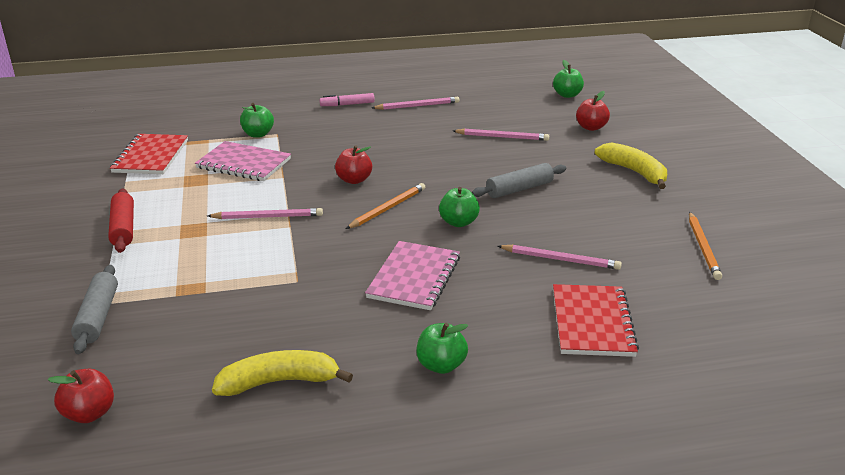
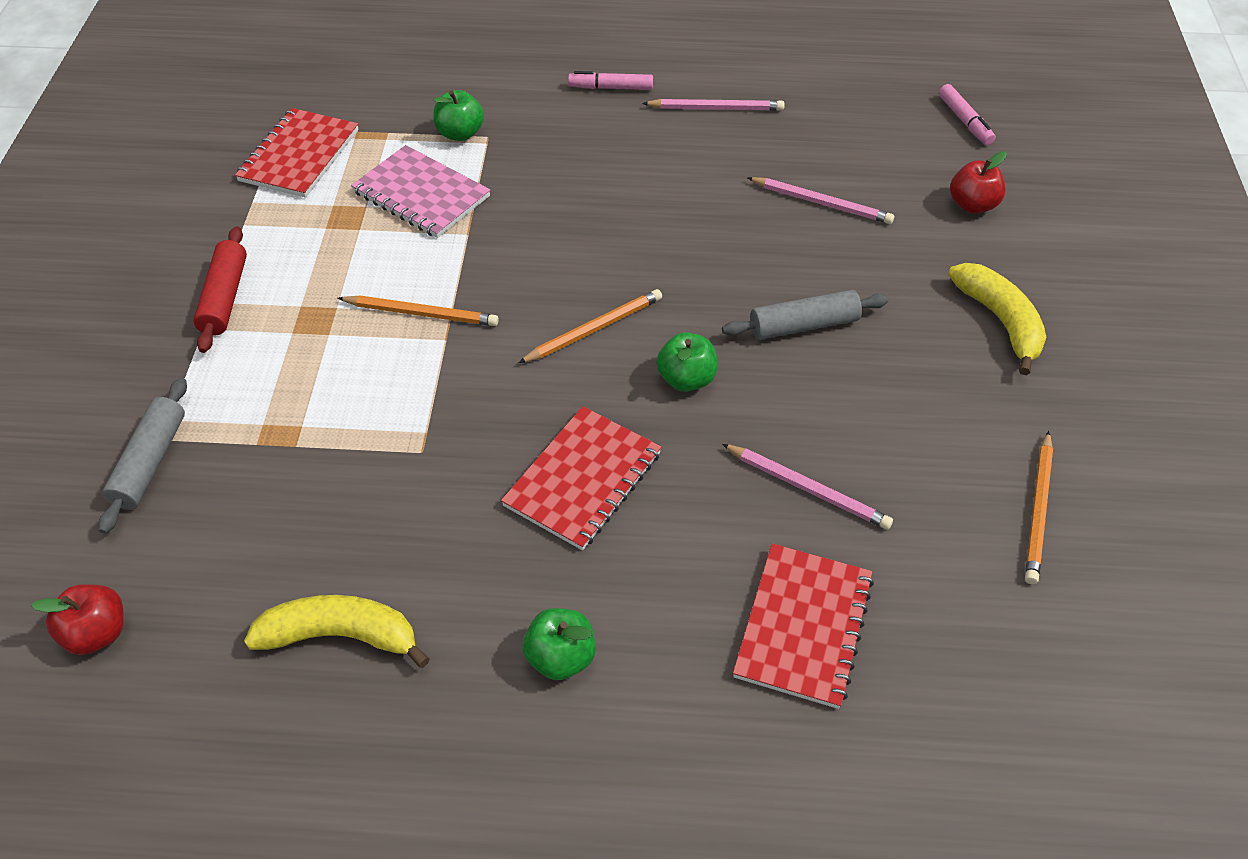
camera: 15 degrees right, 20 degrees up
pink pencil [207,208,323,219] -> orange pencil [338,295,499,326]
red apple [335,145,372,184] -> none
pink notebook [365,241,460,310] -> red notebook [501,406,662,550]
green apple [553,60,584,98] -> pink marker [939,84,996,145]

